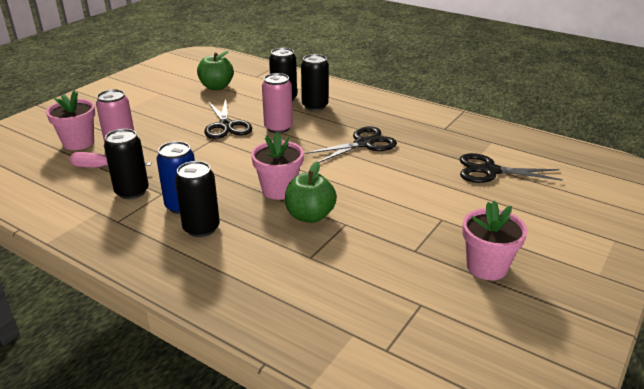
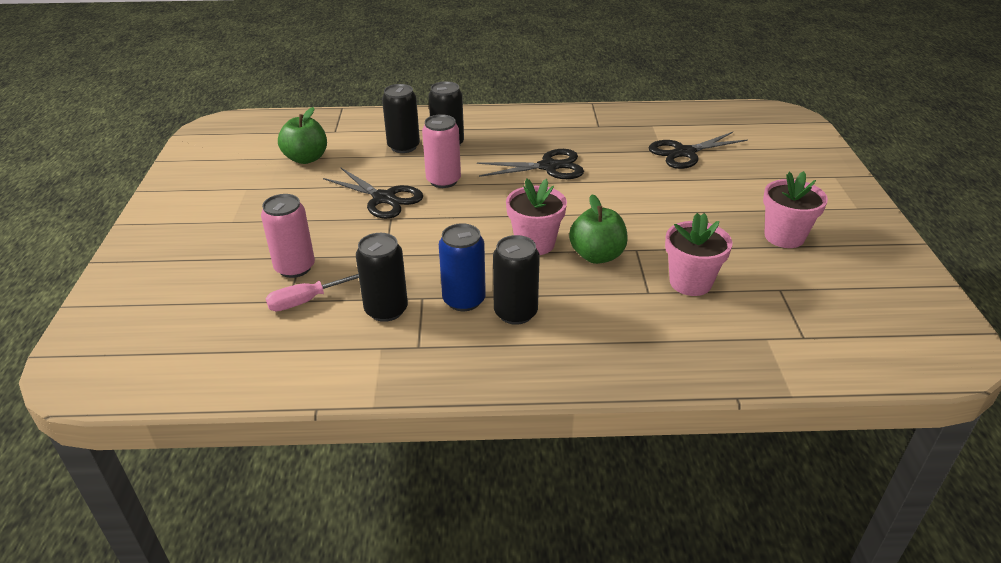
camera: 35 degrees left, 5 degrees up
pink flower pot [46,90,95,150] -> pink flower pot moved to [665,213,733,296]
black scissors [305,126,397,163] -> black scissors turned 60 degrees clockwise [477,149,584,179]

